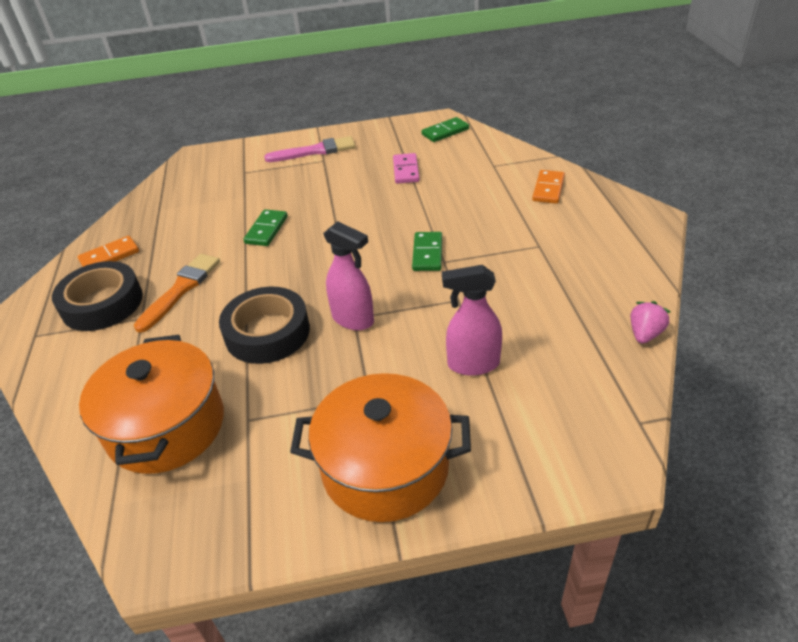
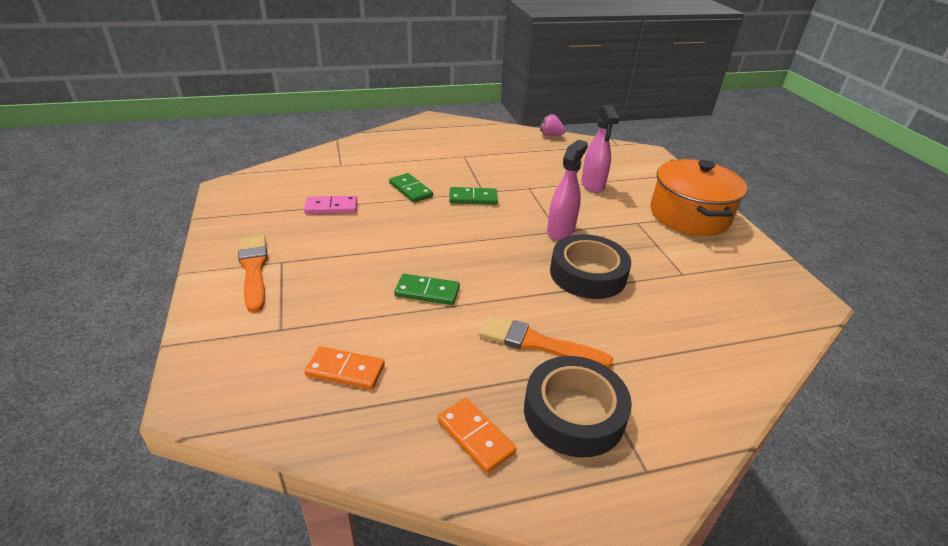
camera: 100 degrees left, 5 degrees down
orange pot [79,335,224,474] -> none
pink brush [264,136,355,162] -> orange brush [238,235,268,313]
green domino [421,117,469,142] -> green domino moved to [389,173,433,203]
orange domino [532,170,565,204] -> orange domino moved to [304,347,385,390]

